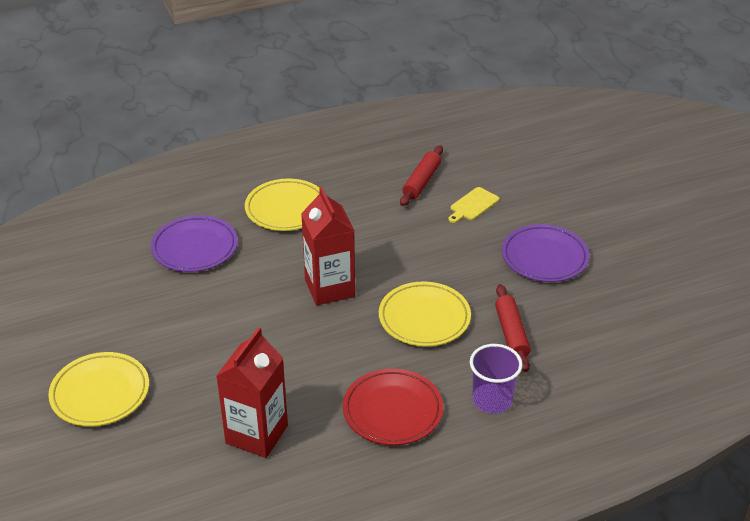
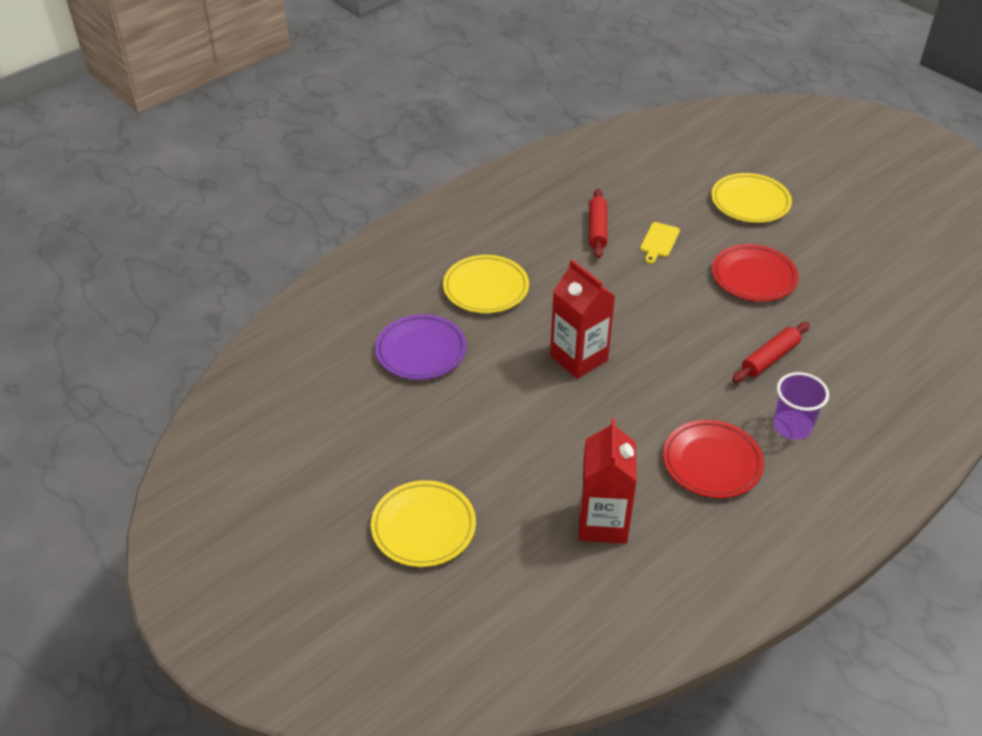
camera: 20 degrees left, 5 degrees up
yellow plate [379,282,471,347] -> yellow plate moved to [711,173,792,223]
red rolling pin [495,284,531,372] -> red rolling pin turned 75 degrees clockwise [732,322,810,383]
purple plate [502,224,589,282] -> red plate [712,244,799,302]

